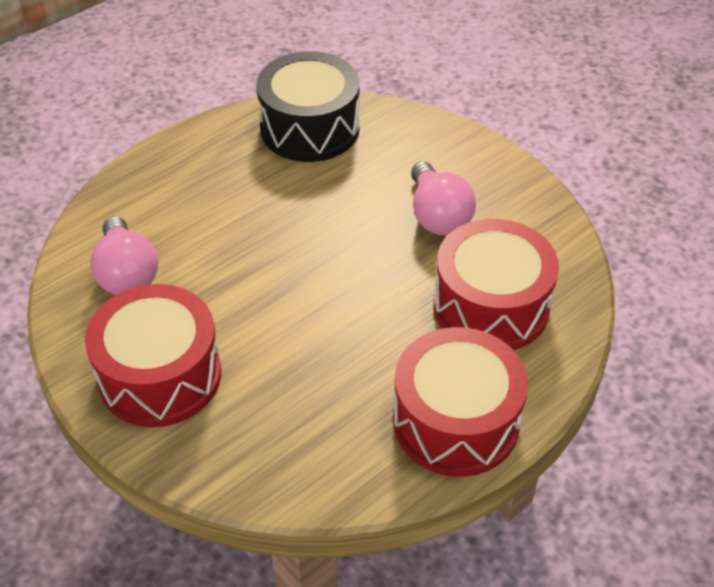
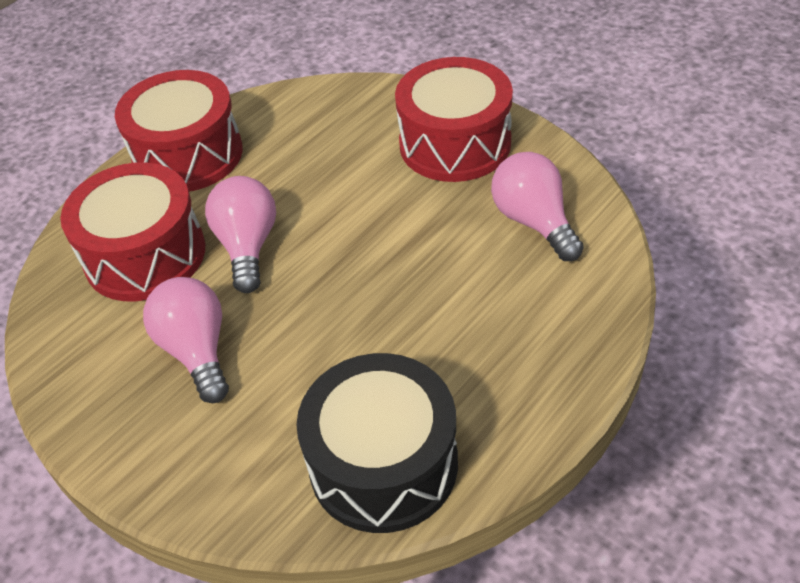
camera: 175 degrees right, 0 degrees up
none -> pink light bulb [205,176,276,293]

